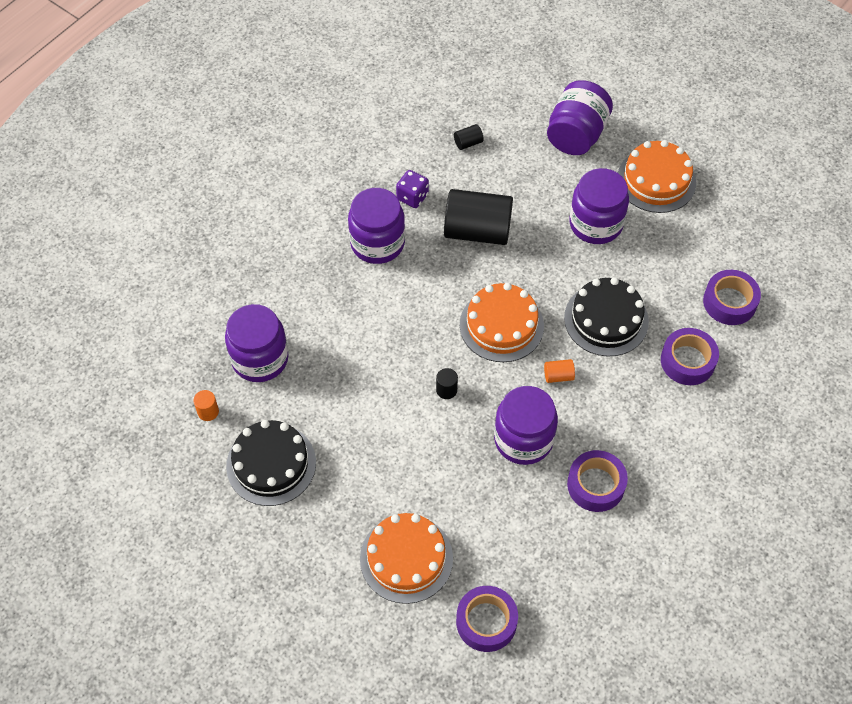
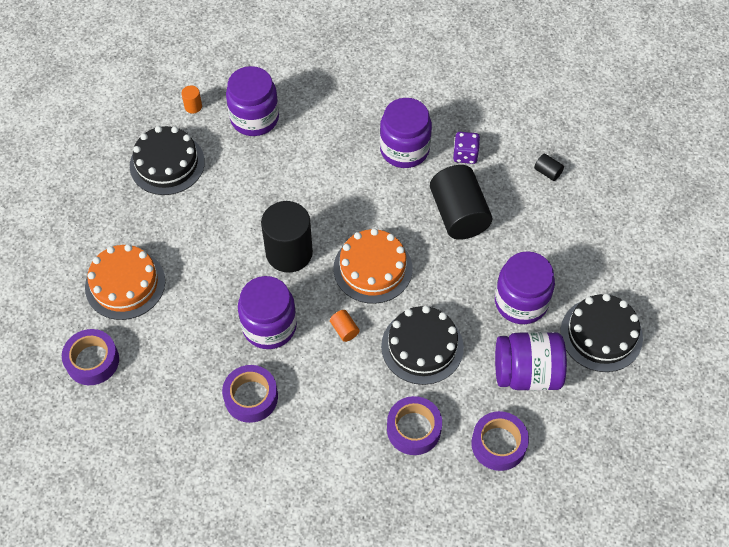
camera: 65 degrees right, 0 degrees up
black cylinder [436,368,458,399] -> black cylinder [261,201,313,273], size x2.45
purple jar [547,80,613,155] -> purple jar moved to [495,332,567,391]
orange cake [618,140,696,213] -> black cake [560,294,643,372]

